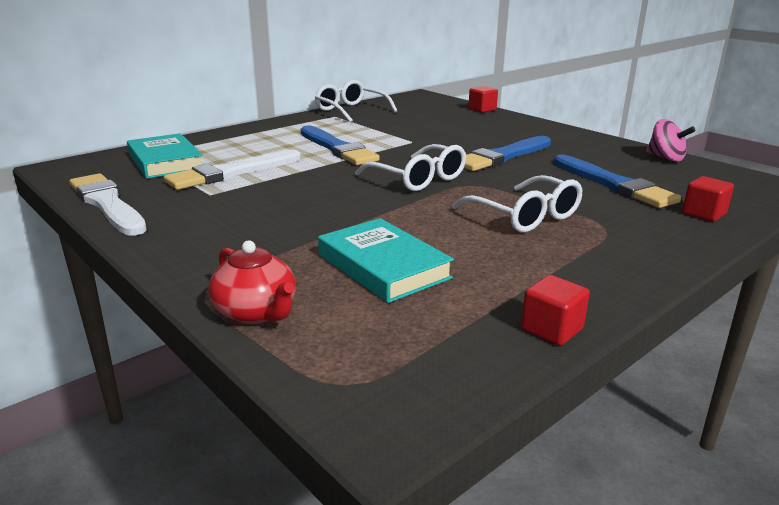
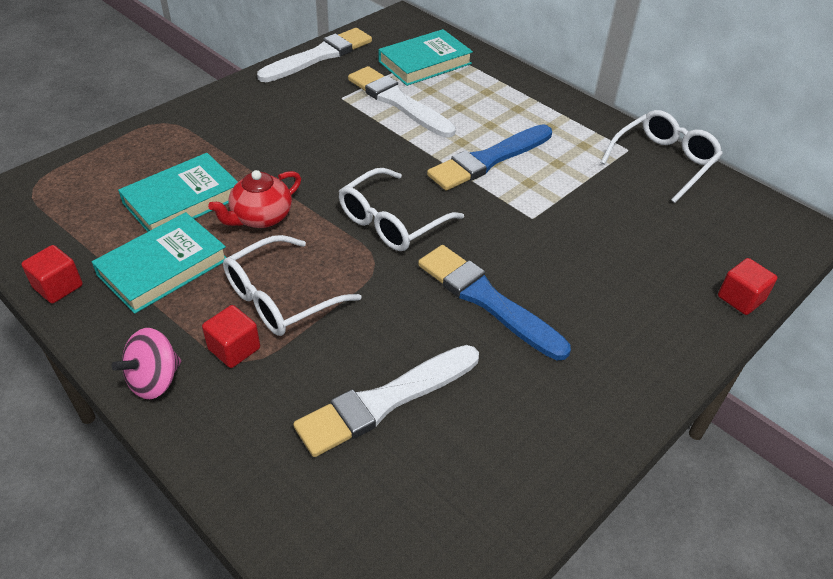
camera: 85 degrees right, 20 degrees up
red teapot [209,240,296,324] -> red teapot moved to [208,170,301,228]
blue brush [553,154,681,208] -> white brush [293,345,479,457]
pink spinning top [646,119,695,162] -> pink spinning top moved to [112,328,181,399]
red cube [682,176,734,222] -> red cube moved to [202,305,260,368]
none -> turquoise book [92,212,227,314]

